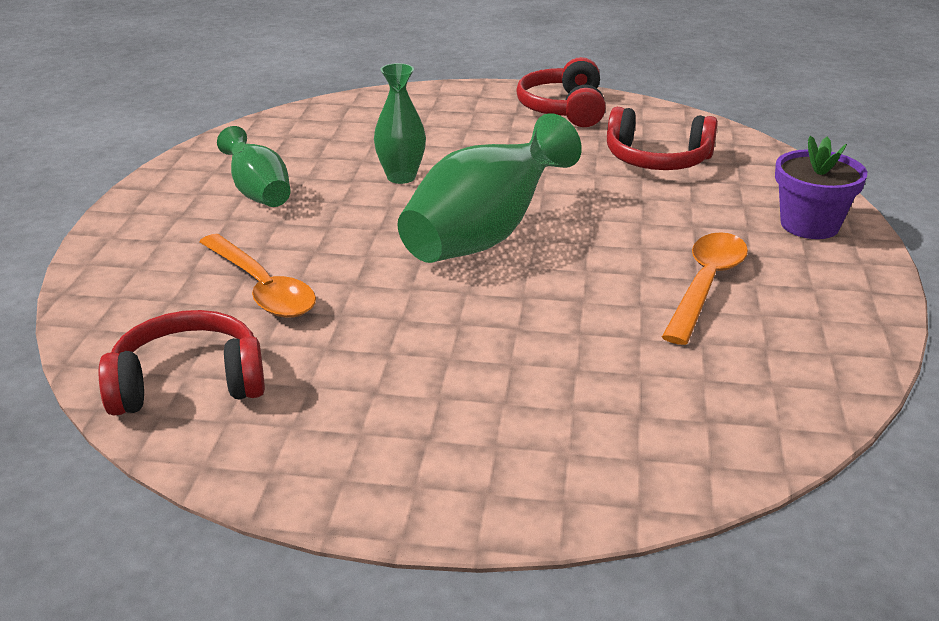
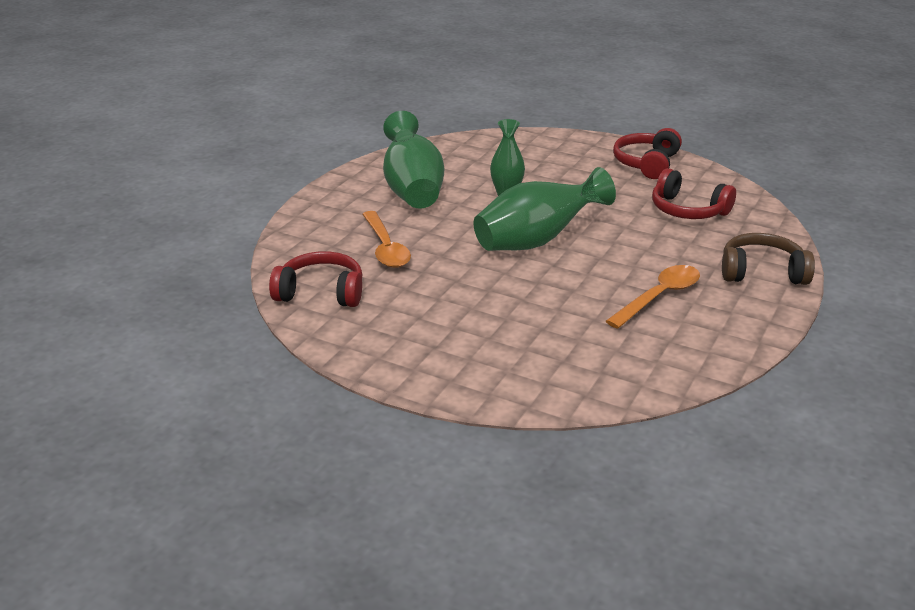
camera: 20 degrees right, 0 degrees up
green vase [217,126,291,207] -> green vase [383,111,444,209], size x1.75
purple flower pot [775,136,867,239] -> brown headphones [722,233,815,285]

